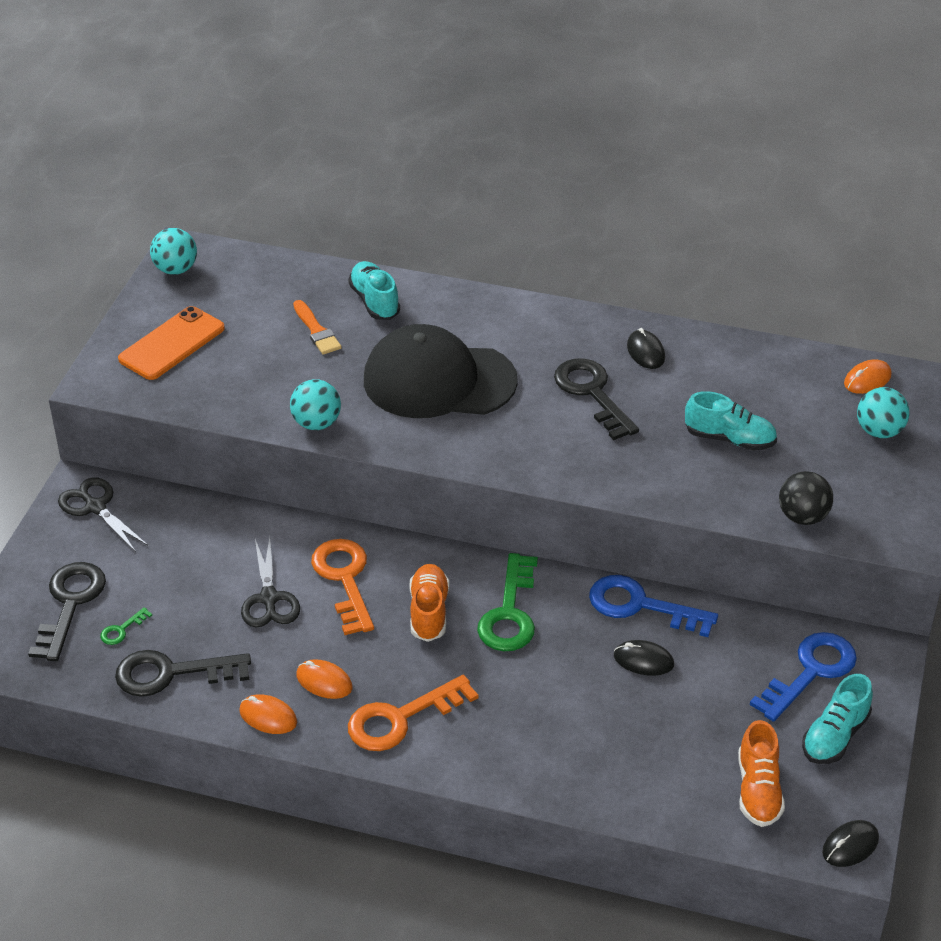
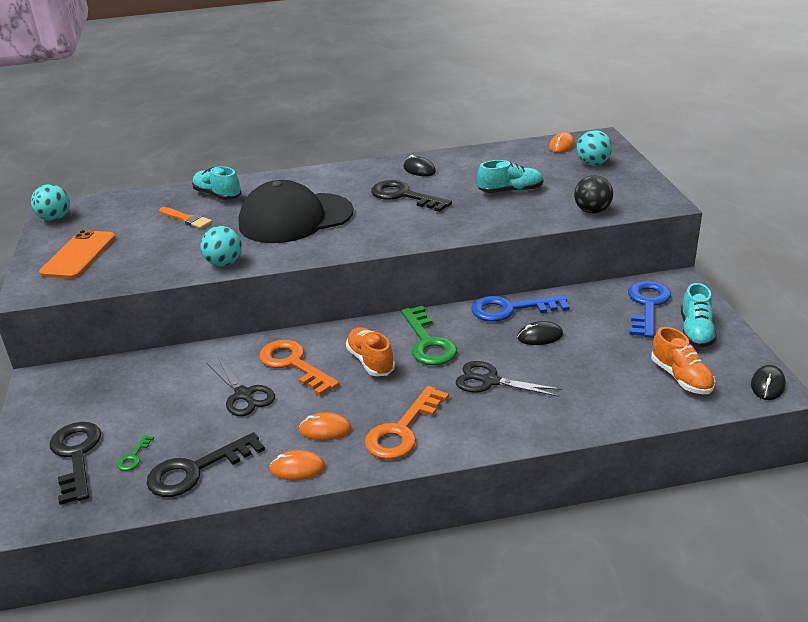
camera: 25 degrees left, 10 degrees down
black scissors [58,477,149,552] -> black scissors moved to [456,361,562,397]

